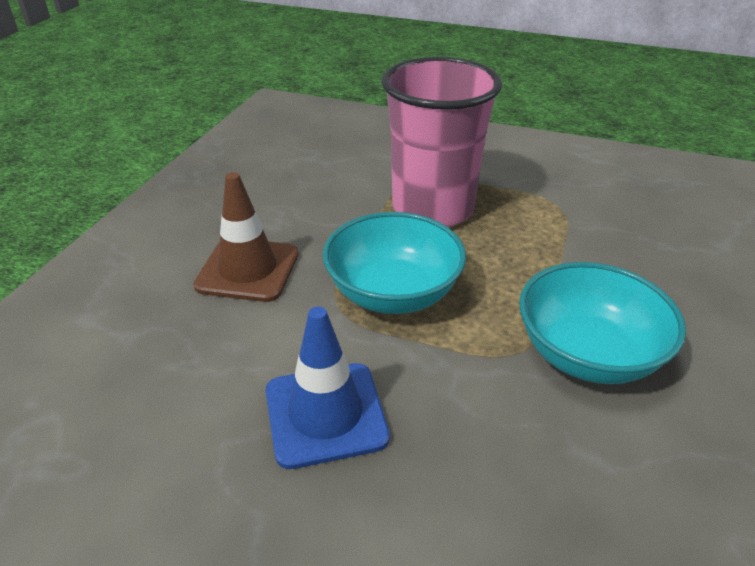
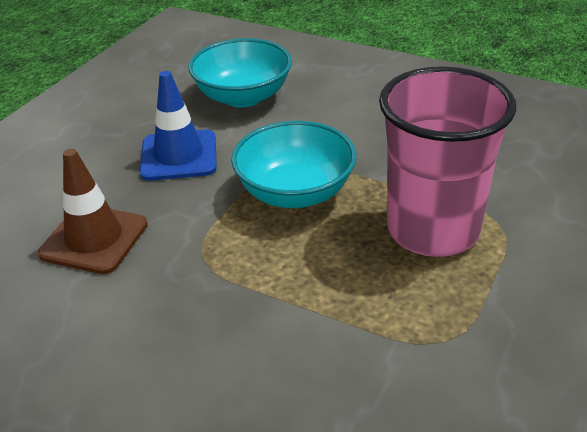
camera: 100 degrees right, 0 degrees up
brown traffic cone [193,172,299,302] -> brown traffic cone moved to [38,149,147,274]
turquoise bowl [519,262,686,384] -> turquoise bowl moved to [188,38,292,108]

